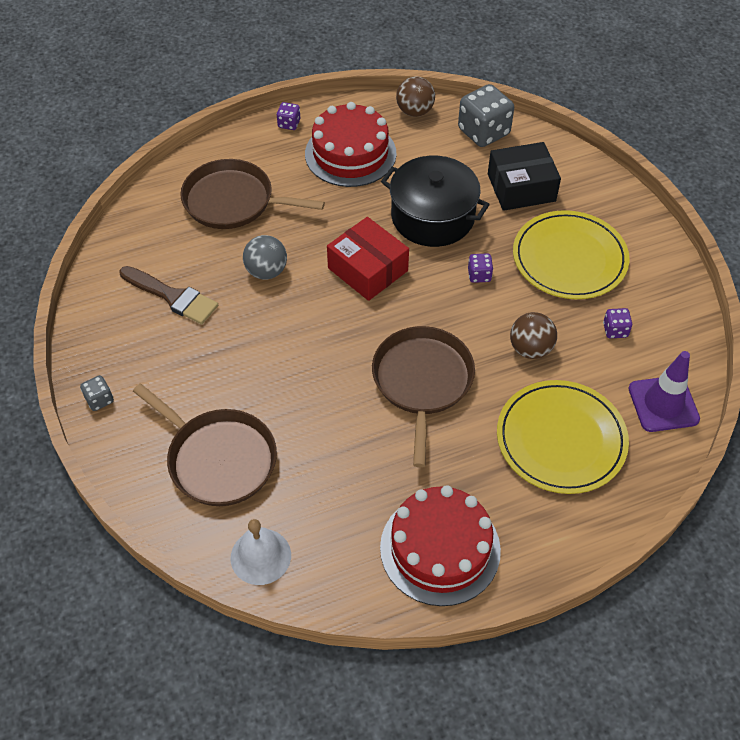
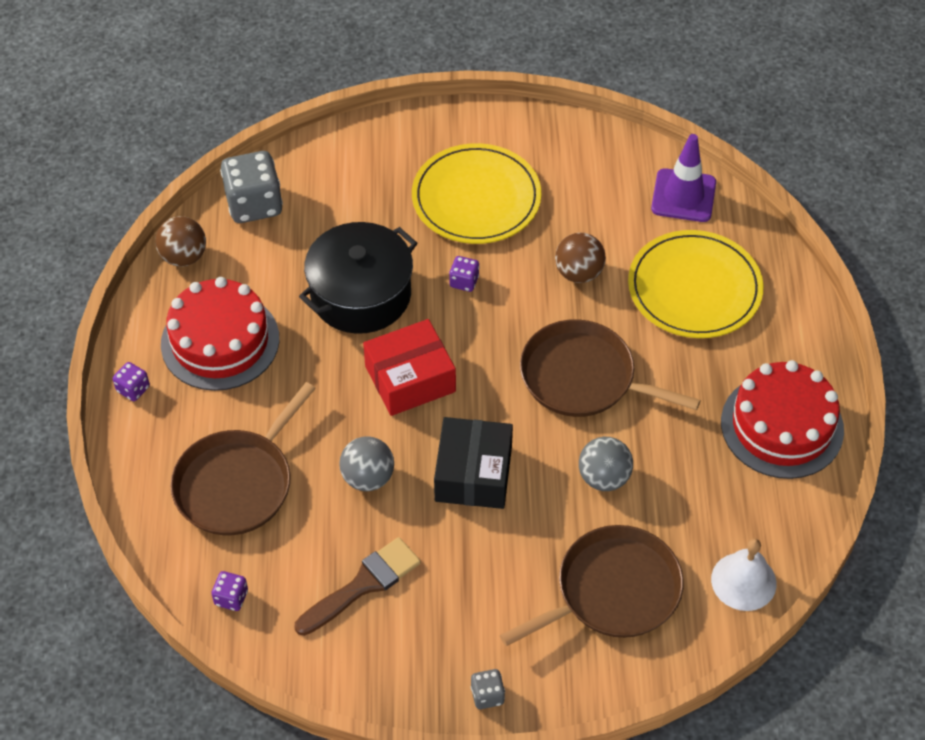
camera: 70 degrees left, 0 degrees up
black box [488,142,561,211] -> black box moved to [434,417,513,509]
purple dice [603,308,632,338] -> purple dice moved to [211,571,248,611]
none -> grey ball [579,437,633,491]

